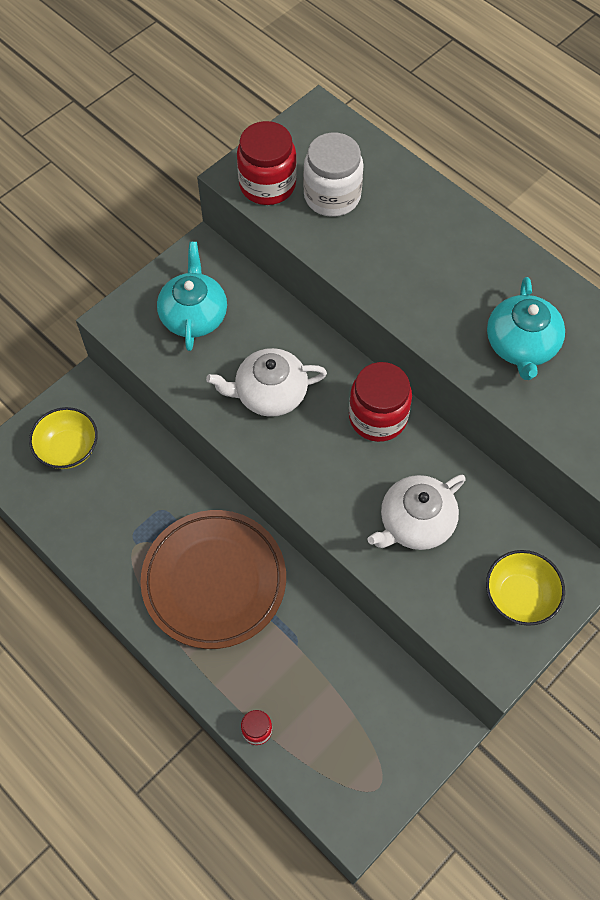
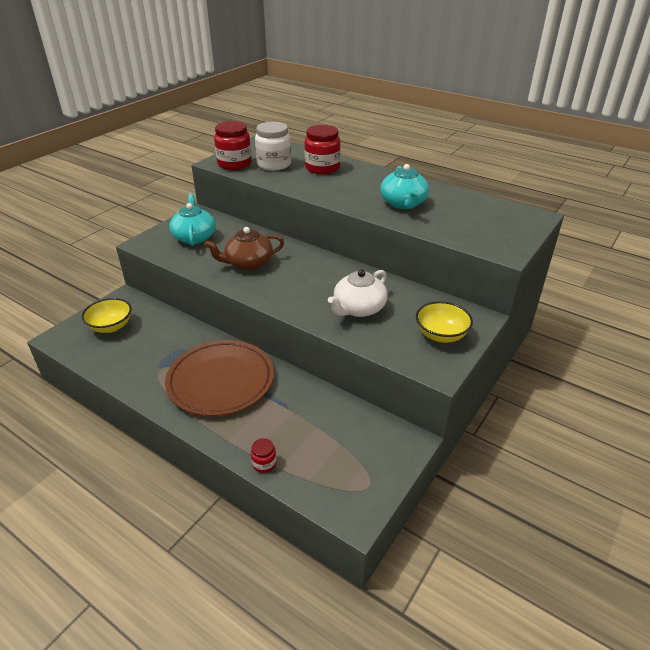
camera: 10 degrees left, 25 degrees down
white teapot [206,348,327,417] -> brown teapot [204,227,284,270]
red jar [349,362,412,442] -> red jar moved to [304,125,340,174]

